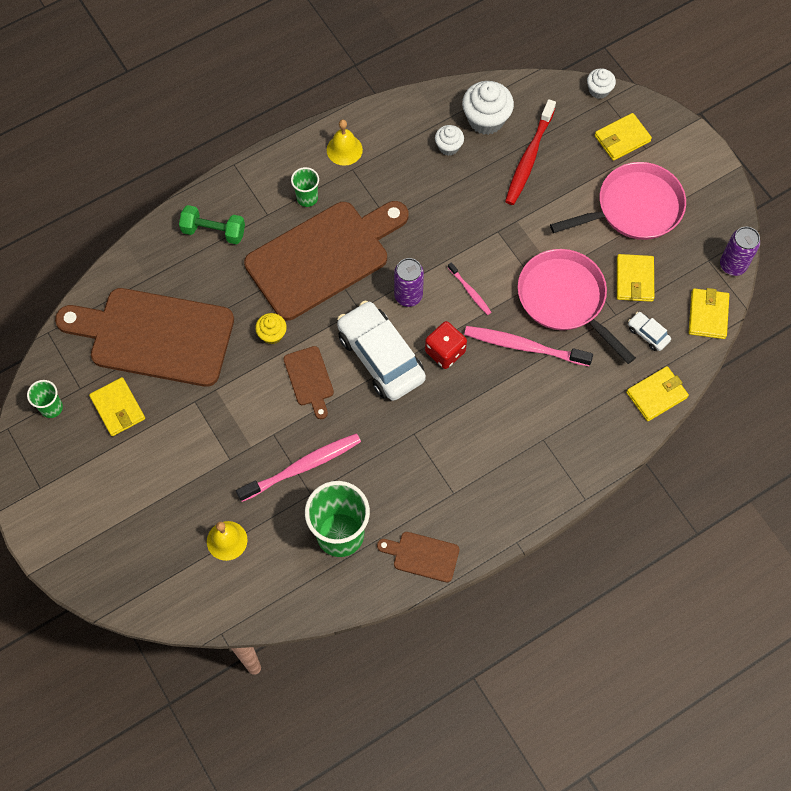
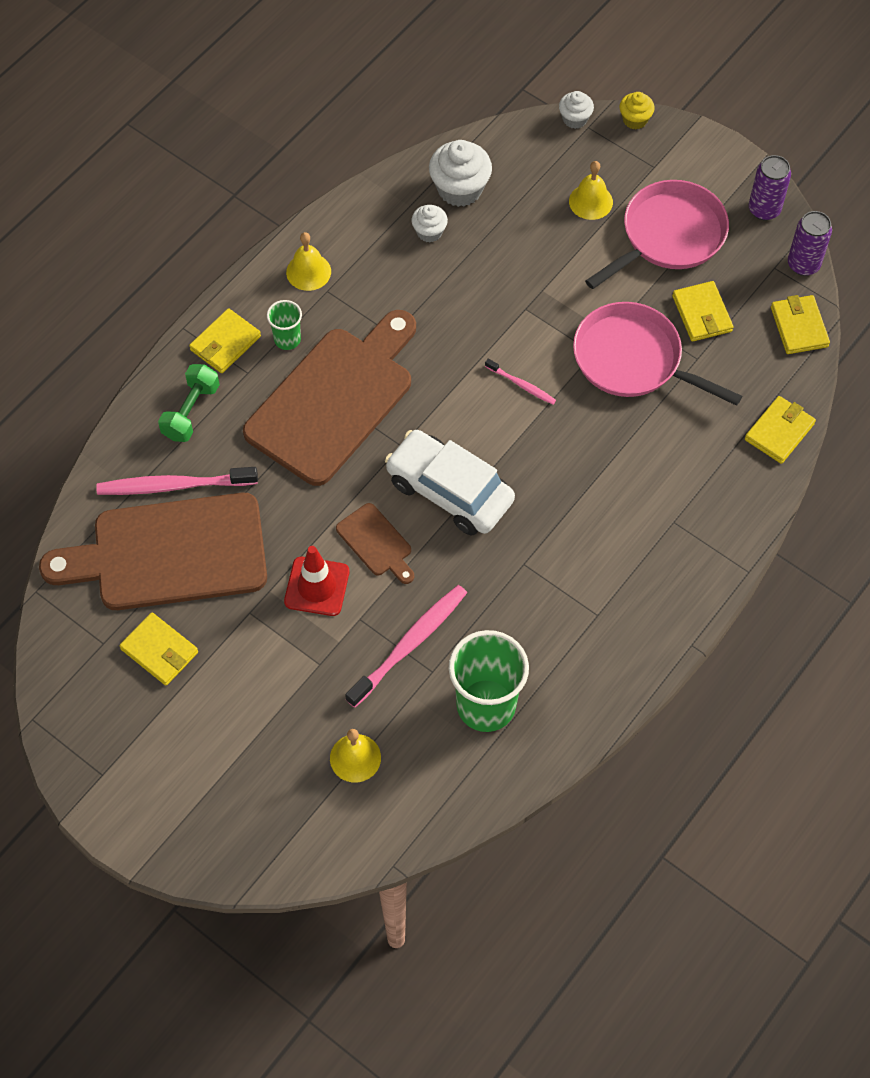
camera: 20 degrees left, 5 degrees down
green cup [27,380,63,418] -> none
green dumbbell [179,205,245,244] -> green dumbbell turned 60 degrees counterclockwise [158,364,220,442]
yellow cupcake [255,313,287,344] -> yellow cupcake moved to [620,92,655,129]
brown cutting board [377,532,459,582] -> none
purple can [394,258,424,307] -> purple can moved to [749,155,791,220]
red dice [425,321,467,369] -> none
pink toothbrush [464,326,593,366] -> pink toothbrush moved to [96,467,258,495]
red toothbrush [505,99,556,205] -> none
yellow wallet [595,113,652,161] -> yellow wallet moved to [189,308,261,373]
white car [628,312,671,351] -> none
none -> red traffic cone [284,546,349,616]
none -> yellow bell [569,161,613,220]

